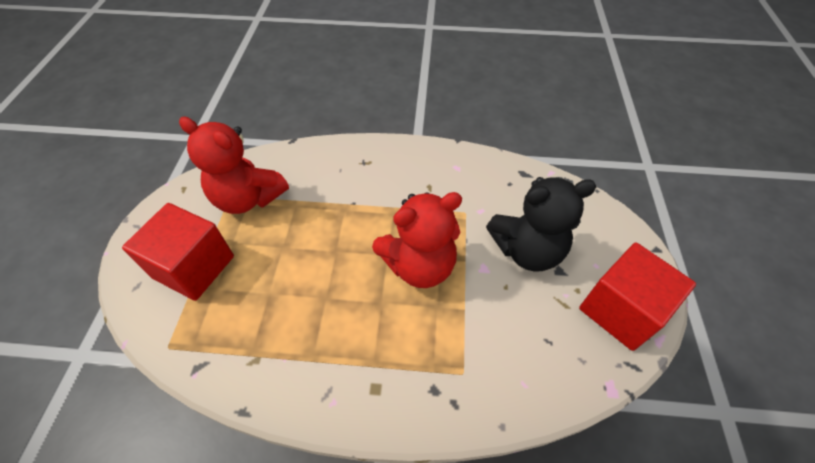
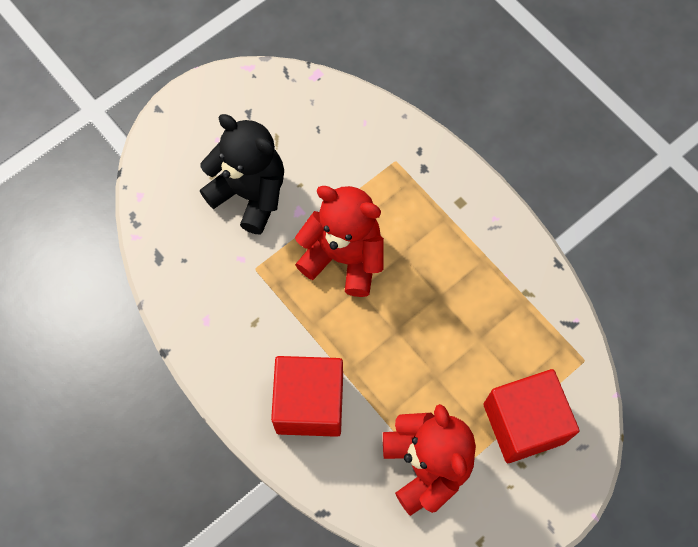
camera: 135 degrees left, 15 degrees up
red cube [579,243,696,351] -> red cube moved to [271,356,343,437]

